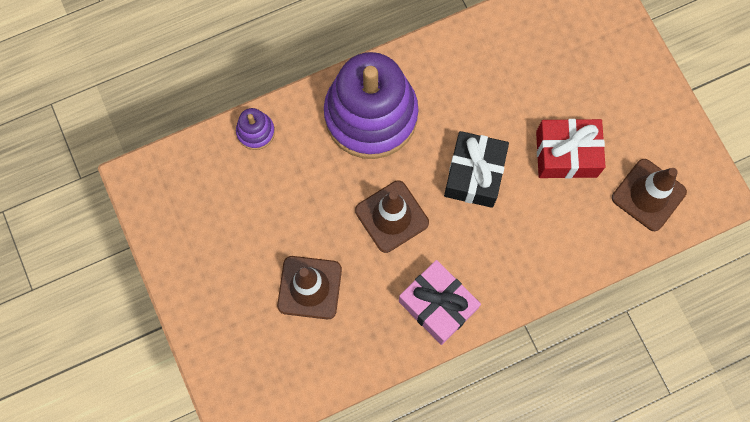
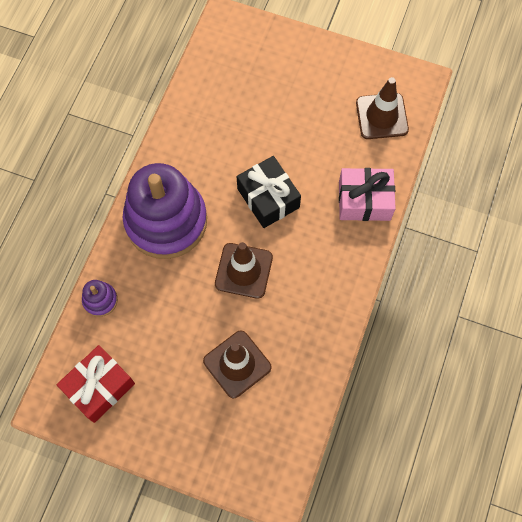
camera: 45 degrees left, 5 degrees down
pink gift [399,260,481,345] -> pink gift moved to [339,168,396,221]
red gift [536,119,606,179] -> red gift moved to [57,345,135,423]

